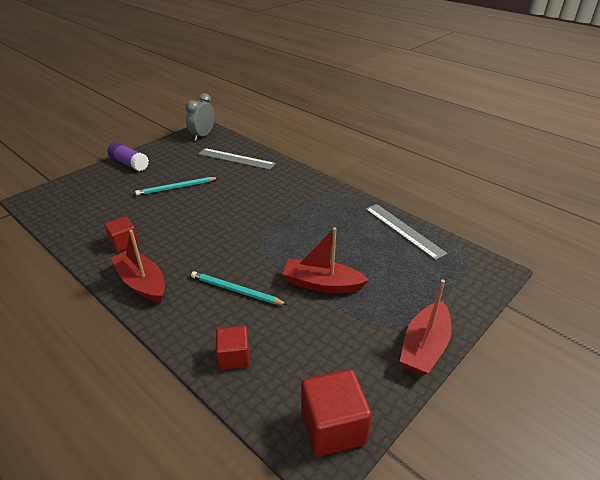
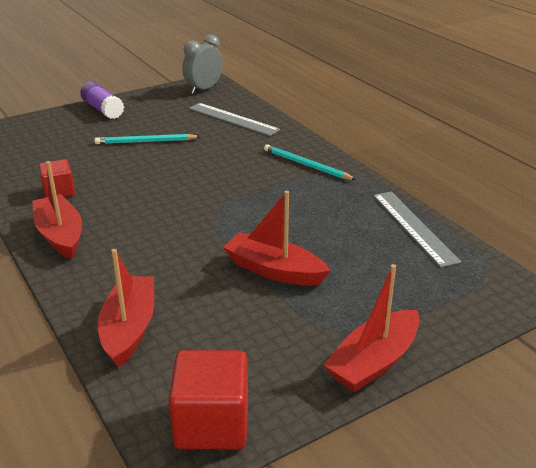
camera: 15 degrees right, 5 degrees down
turquoise pencil [191,271,288,305] -> turquoise pencil moved to [264,144,356,180]
red cube [216,326,250,370] -> red boat [98,249,154,368]

